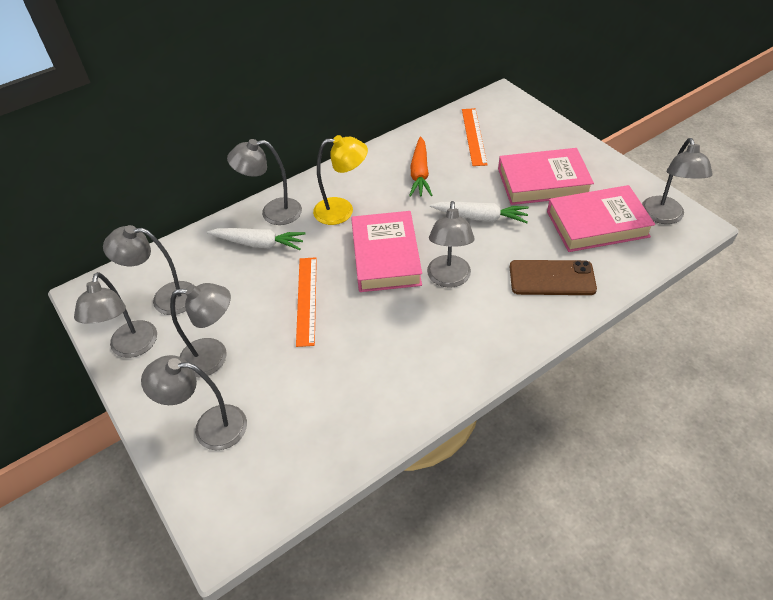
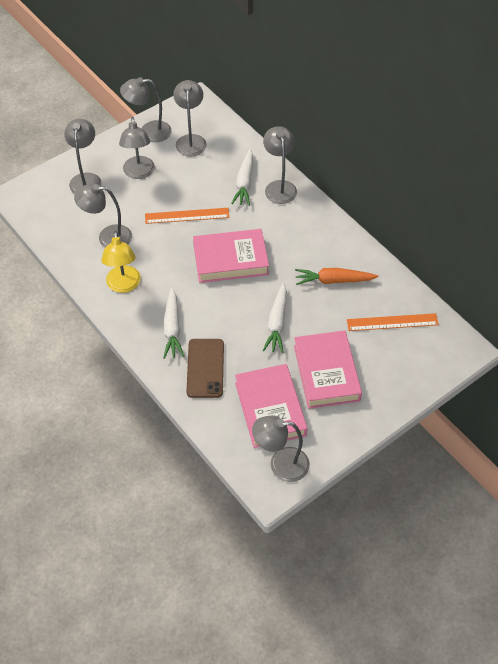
camera: 85 degrees right, 5 degrees up
yellow lamp [313,135,368,225] -> yellow lamp moved to [101,231,141,293]
grey lamp [427,201,475,288] -> grey lamp moved to [74,184,132,247]
none -> white carrot [163,287,185,359]

